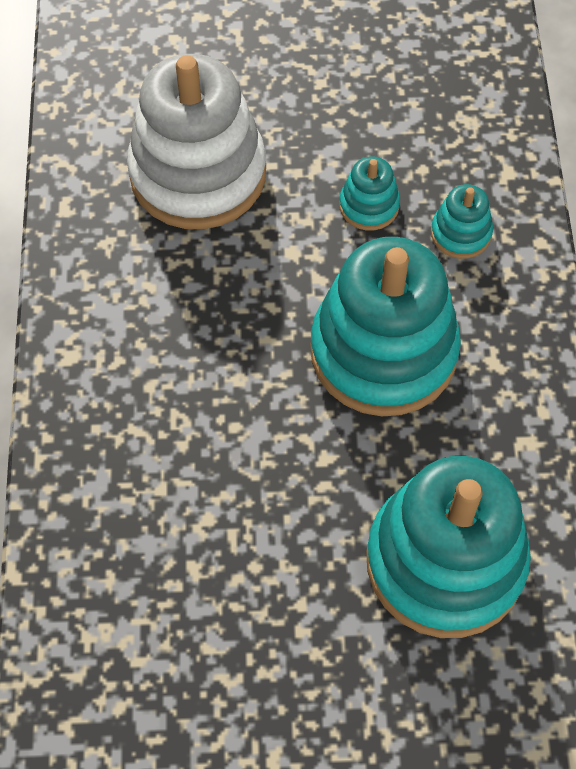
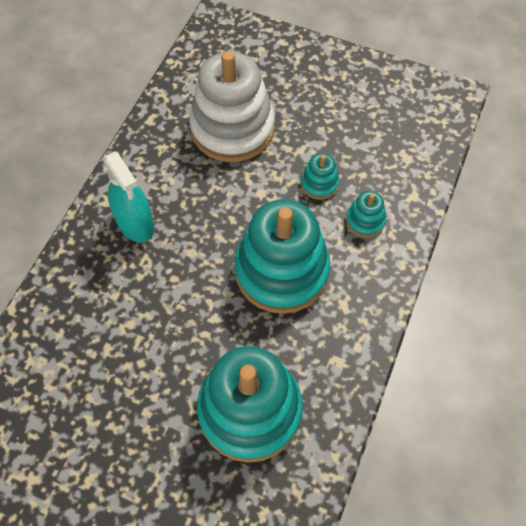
camera: 25 degrees right, 0 degrees up
none -> turquoise spray bottle [103,151,154,242]

